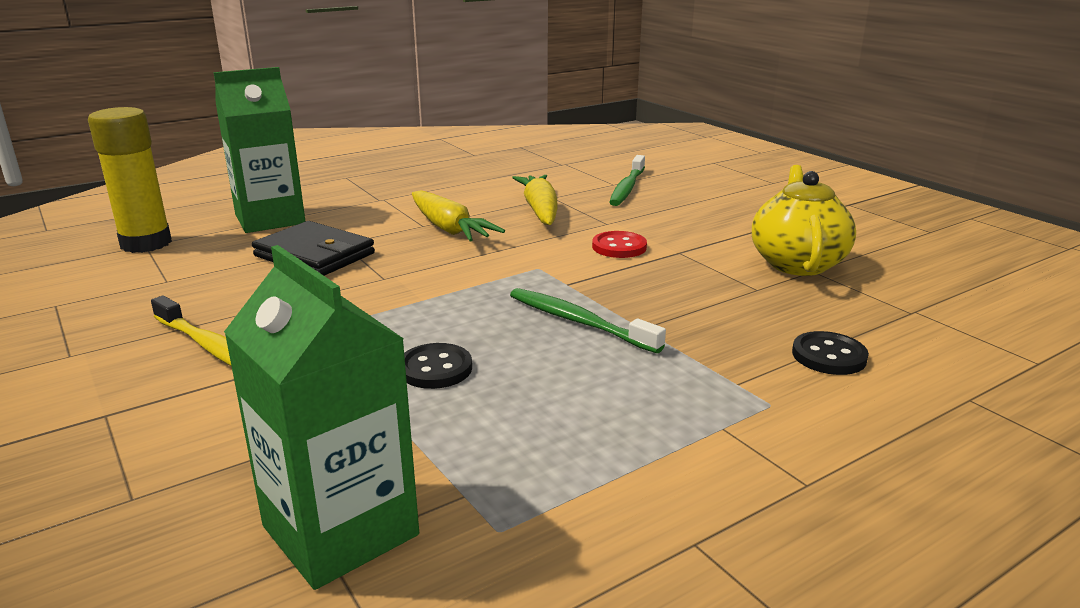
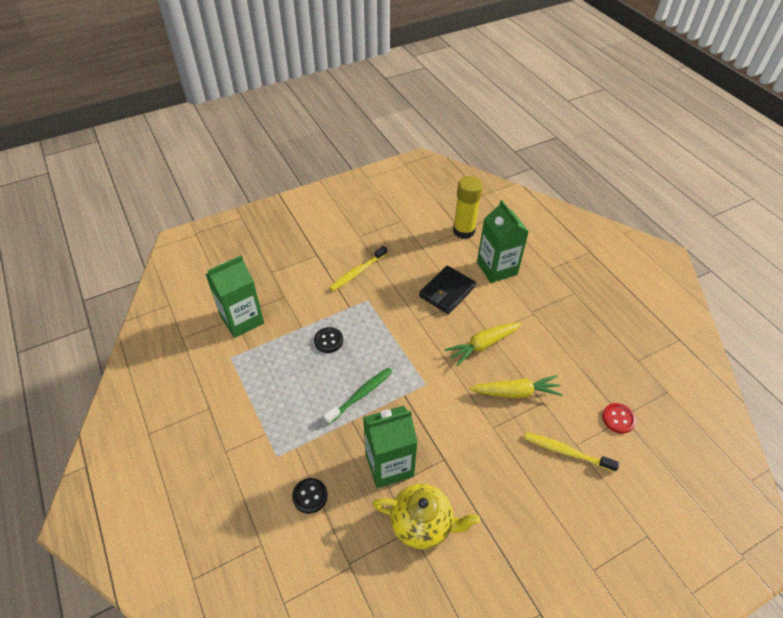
camera: 95 degrees right, 25 degrees up
red button [592,231,647,258] -> red button moved to [602,403,636,434]
green toothbrush [609,155,645,206] -> yellow toothbrush [524,432,619,472]
none -> green carton [363,406,418,488]

